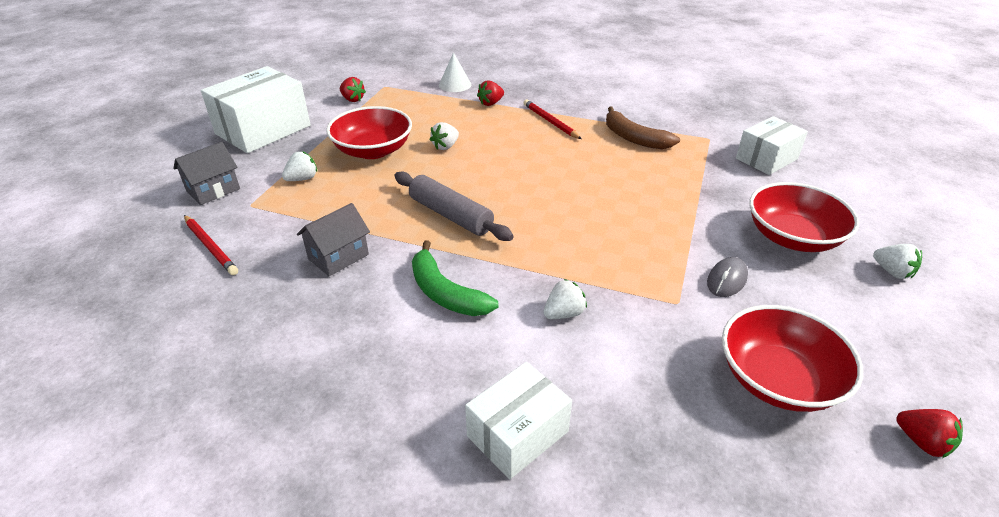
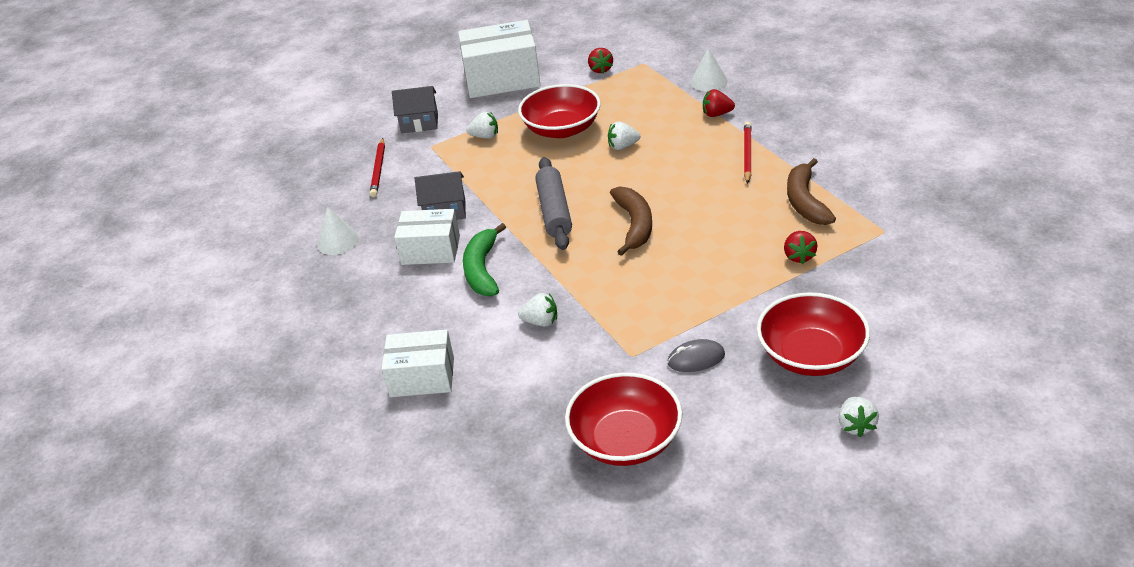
camera: 45 degrees right, 0 degrees up
white box [736,116,808,175] -> white box moved to [394,209,460,265]
red strawberry [896,409,963,458] -> red strawberry moved to [784,231,817,264]
none -> white cone [317,207,359,255]
none -> brown banana [610,186,652,256]

